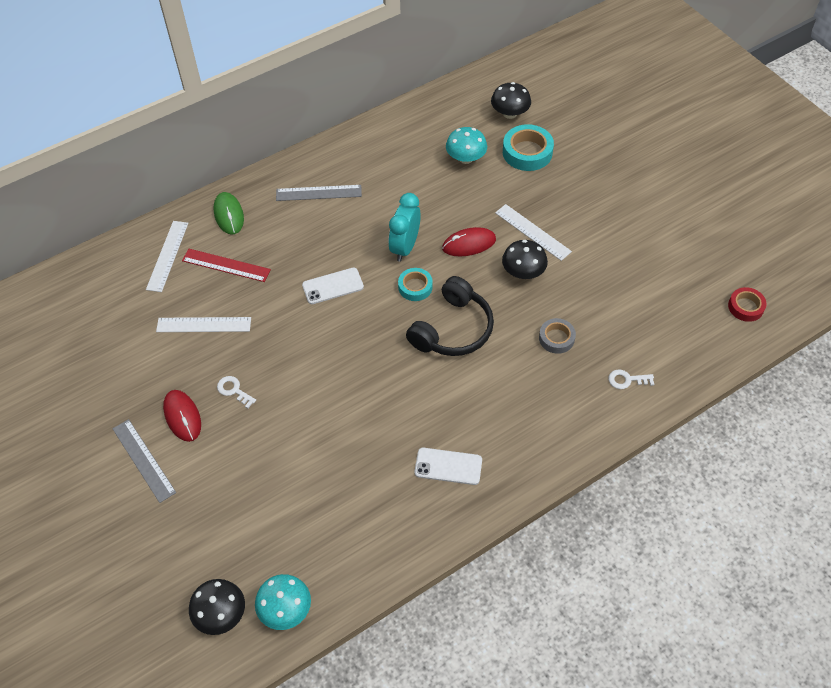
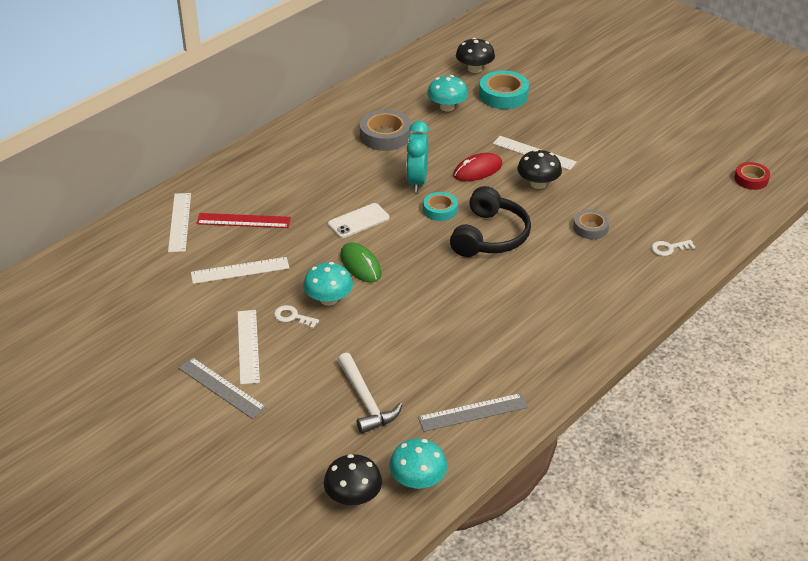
camera: 15 degrees left, 15 degrees down
red mouse [163,390,201,442] -> white ruler [238,310,260,385]
green mouse [214,192,244,234] -> green mouse moved to [340,243,381,283]
grey ruler [276,185,362,201] -> grey ruler moved to [418,393,528,432]
white phone [415,448,482,485] -> none
none -> turquoise mushroom [303,262,353,306]
none -> white hammer [337,353,402,434]
none -> grey tape [360,110,411,151]

